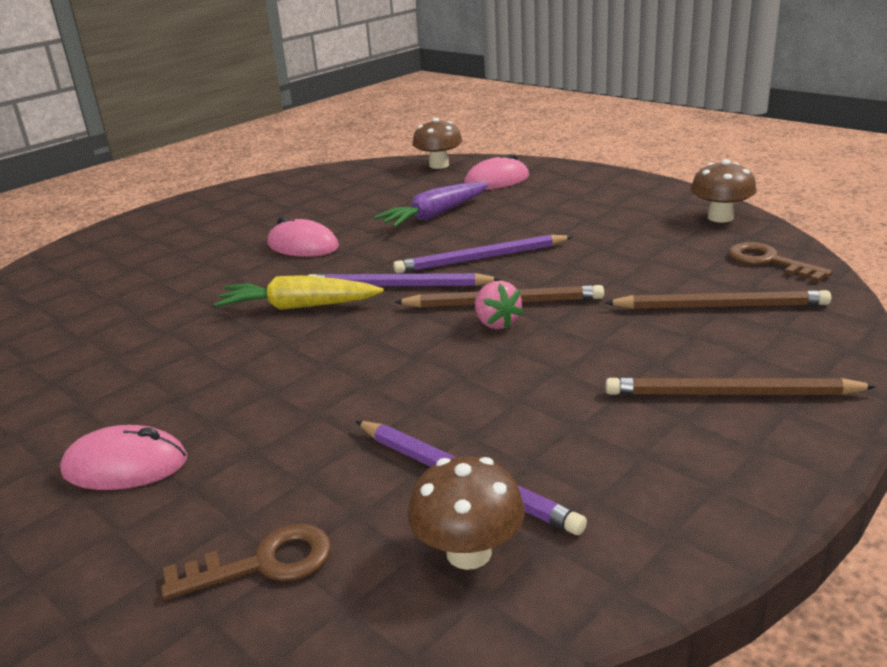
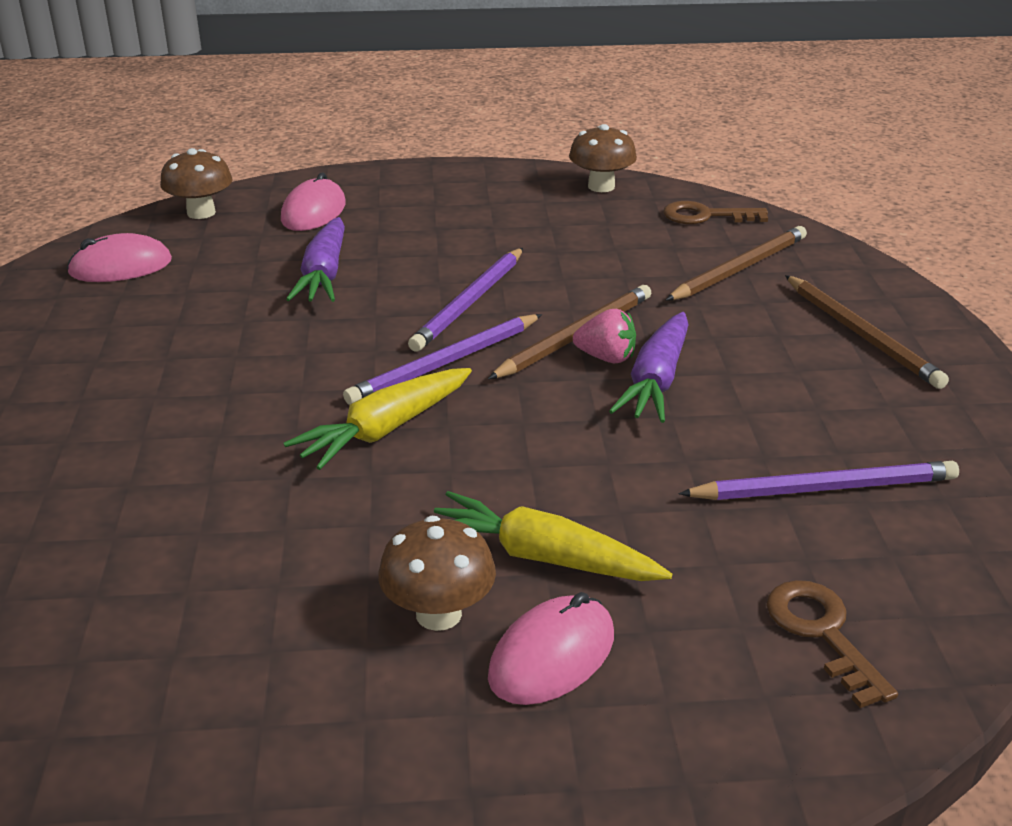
camera: 50 degrees left, 5 degrees up
brown key [161,524,331,600] -> brown key turned 45 degrees counterclockwise [766,580,898,708]
pink mouse [267,217,339,257] -> pink mouse moved to [67,233,172,282]
brown mushroom [408,457,525,570] -> brown mushroom moved to [378,516,496,631]
brown pencil [606,377,877,395] -> brown pencil turned 75 degrees counterclockwise [785,275,949,389]
none -> yellow carrot [434,491,672,581]
none -> purple carrot [609,312,688,423]

